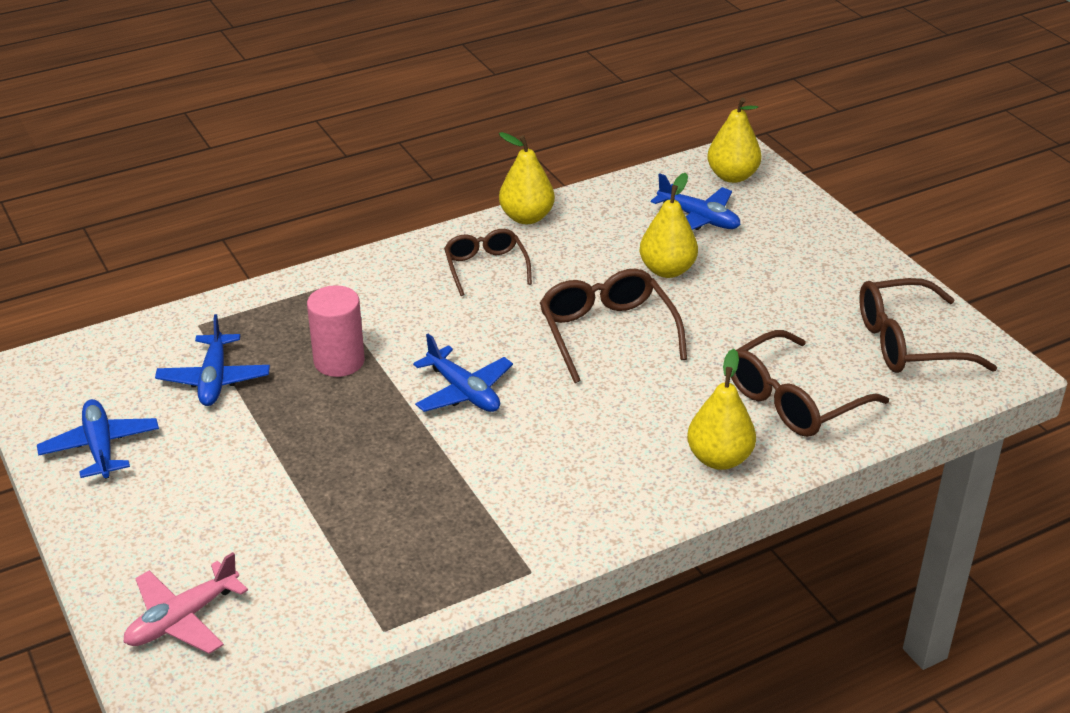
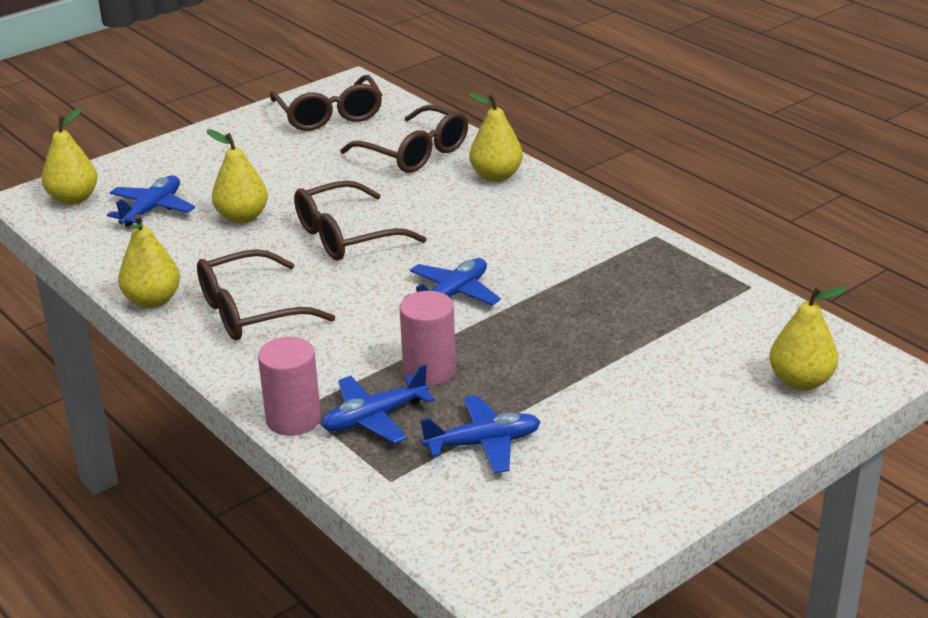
camera: 100 degrees left, 5 degrees down
blue plane [37,399,159,479] -> blue plane moved to [321,364,435,444]
pink plane [124,552,248,654] -> yellow pear [769,286,847,391]
brown glasses [444,229,532,296] -> brown glasses [197,249,335,340], size x1.53
none -> pink cylinder [258,337,321,436]

